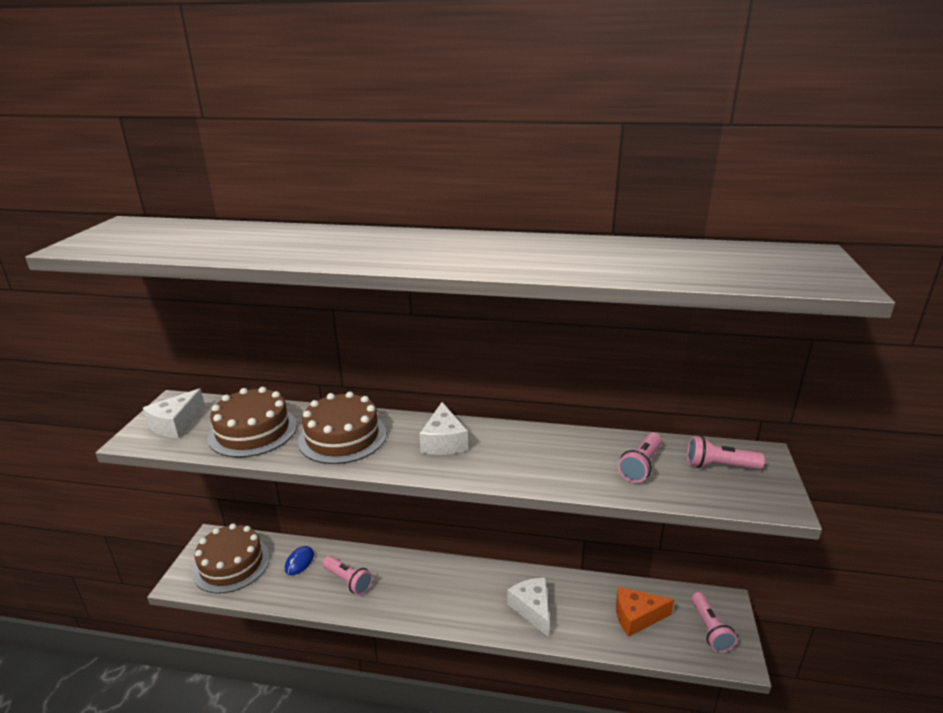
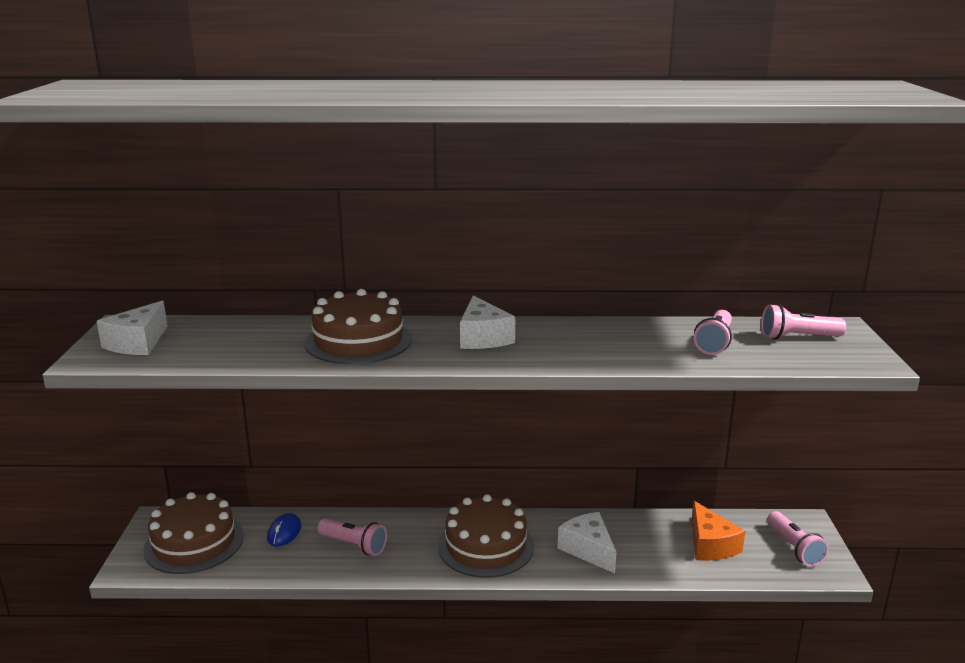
camera: 10 degrees left, 5 degrees down
brown cake [207,387,297,458] -> brown cake moved to [438,494,534,578]
orange cheese [616,587,674,637] -> orange cheese turned 90 degrees counterclockwise [691,501,745,561]

